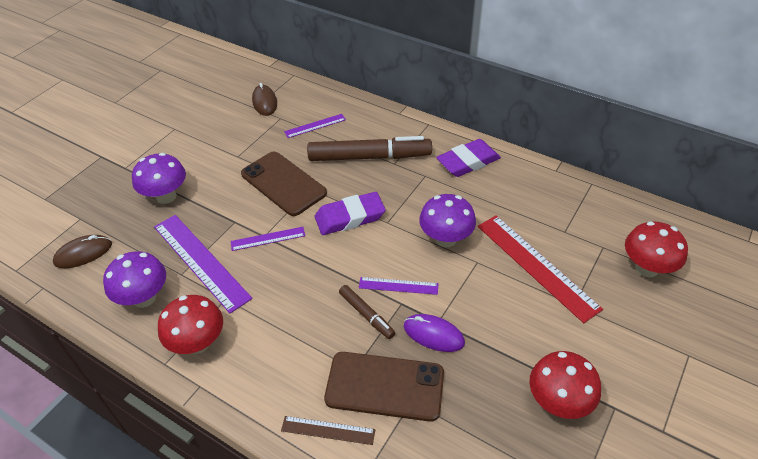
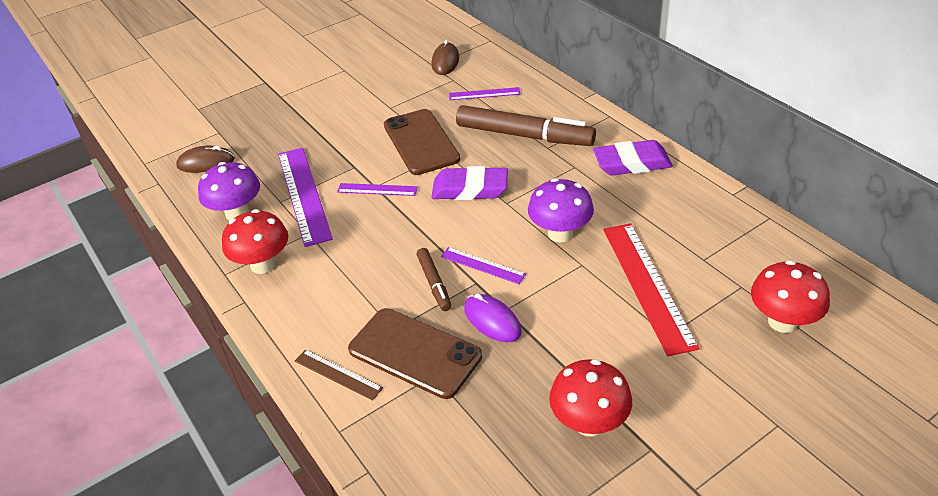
camera: 25 degrees right, 5 degrees down
purple mushroom [132,153,186,204] -> none

